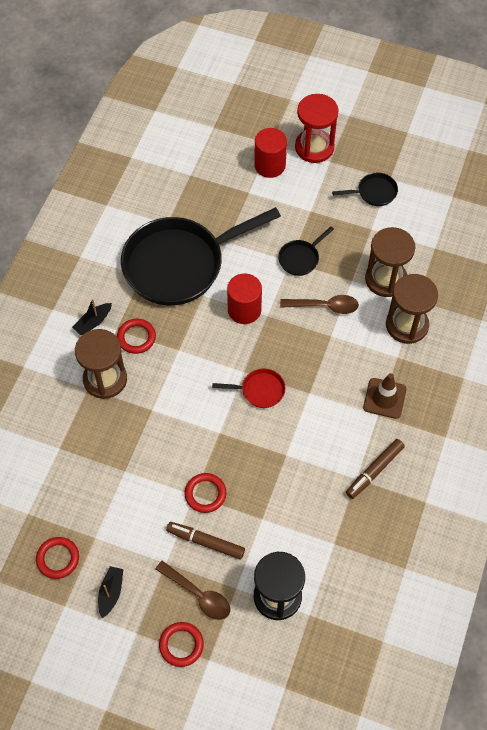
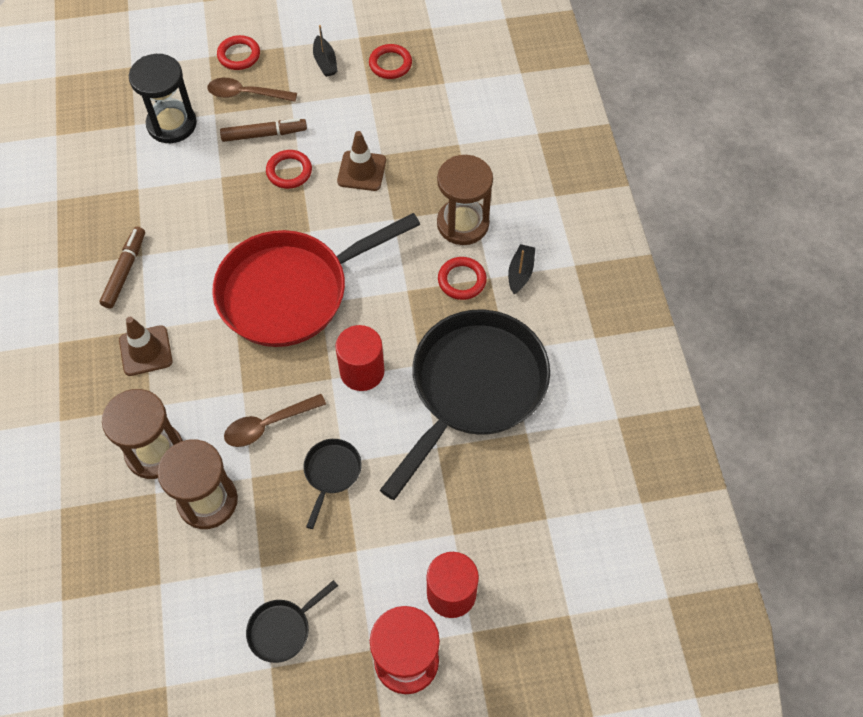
camera: 150 degrees right, 0 degrees up
red pan [212,368,285,408] -> red pan [212,213,420,347], size x2.45
none -> brown traffic cone [337,131,386,191]

